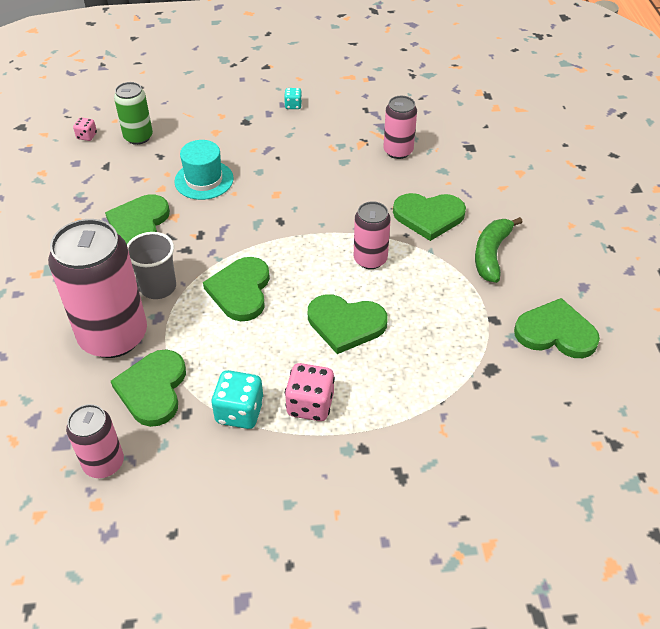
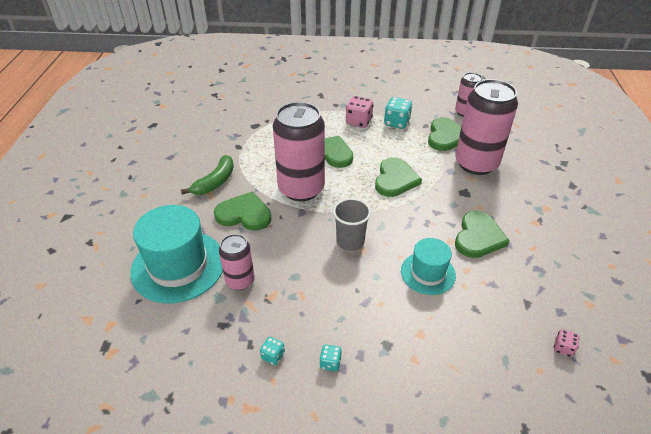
camera: 170 degrees left, 5 degrees down
green can [114,82,153,145] -> none
grey cup [127,232,176,299] -> grey cup moved to [333,198,371,251]
pink can [354,201,391,269] -> pink can [273,102,325,201], size x1.89
green heart [514,298,600,358] -> none
none -> turquoise hat [130,205,223,304]
none -> turquoise dice [260,337,285,365]

